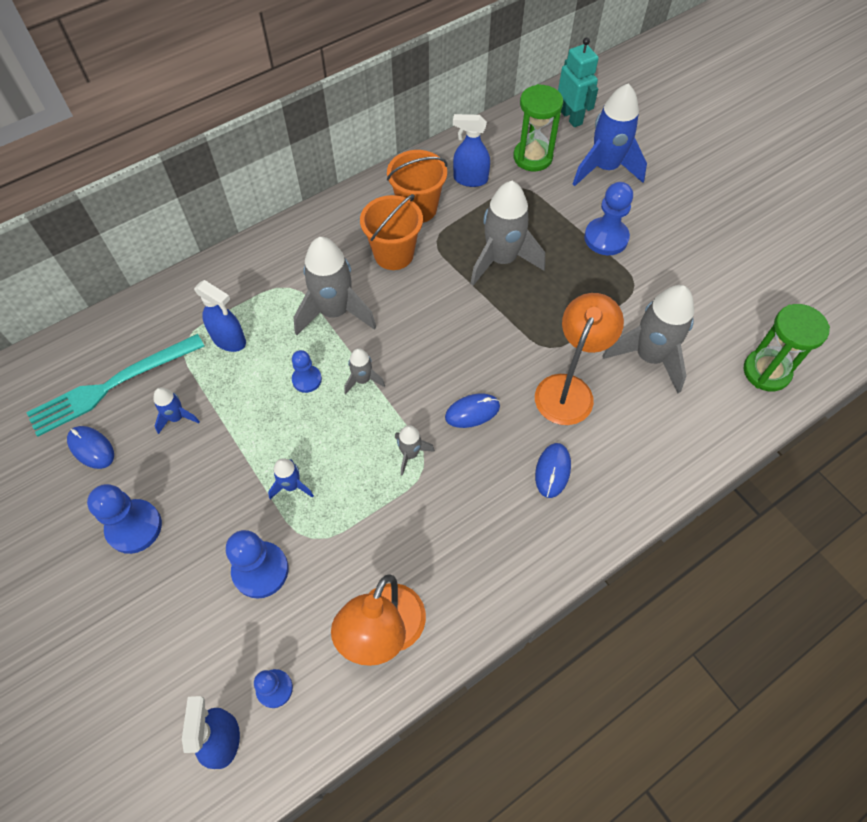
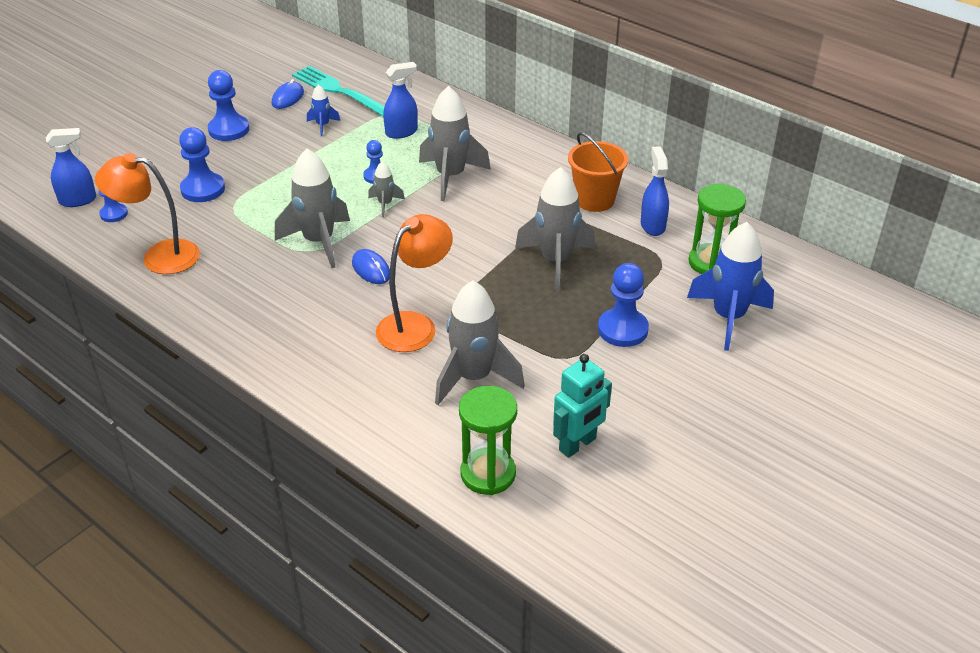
camera: 75 degrees right, 20 degrees down
blue spray bottle [194,280,246,352] -> blue spray bottle turned 135 degrees counterclockwise [383,62,418,139]
blue rocket [268,458,314,499] -> none
orange bucket [360,194,423,270] -> none
grey rocket [395,425,435,476] -> grey rocket [275,149,350,268], size x2.06
orange lamp [535,293,624,425] -> orange lamp turned 60 degrees counterclockwise [376,214,453,352]
blue mouse [535,443,571,498] -> none
turquoise robot [558,37,599,127] -> turquoise robot moved to [553,354,612,458]

